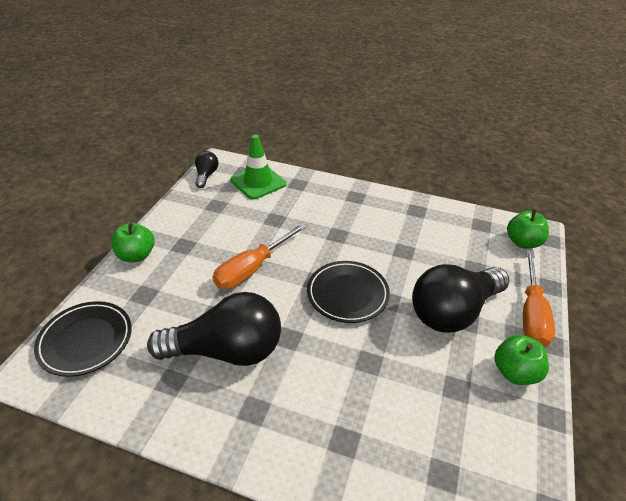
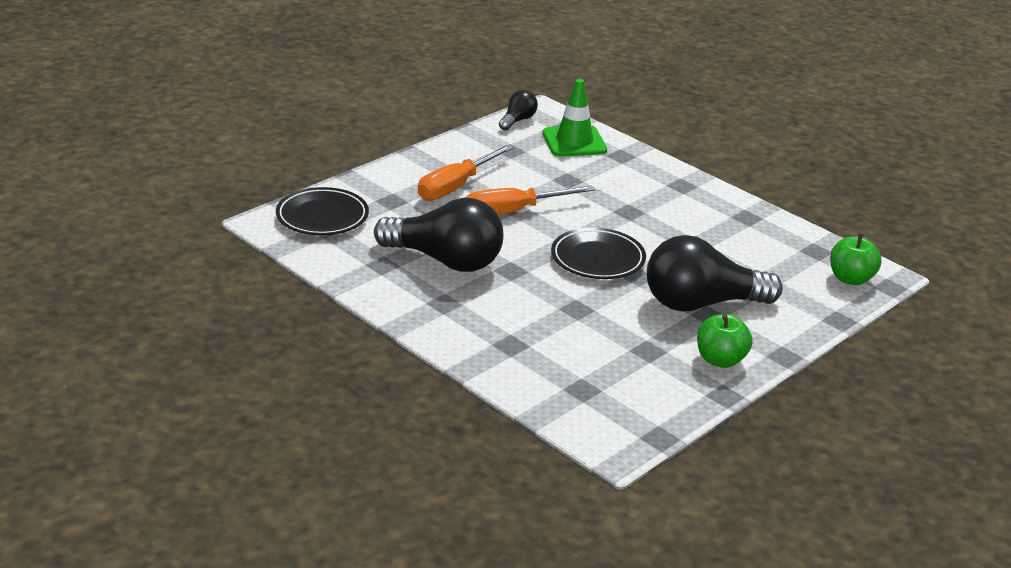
camera: 25 degrees right, 10 degrees down
green apple [111,222,155,262] -> none
orange screwdriver [523,250,555,348] -> orange screwdriver moved to [418,145,513,201]

